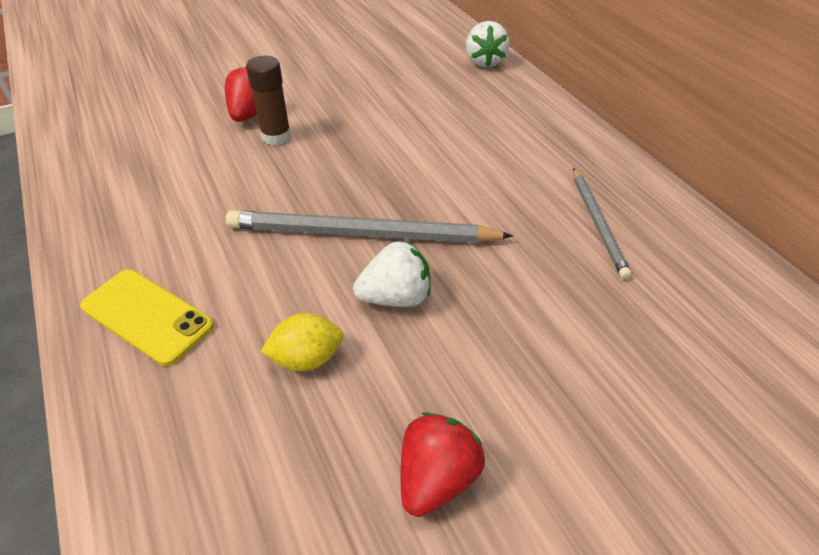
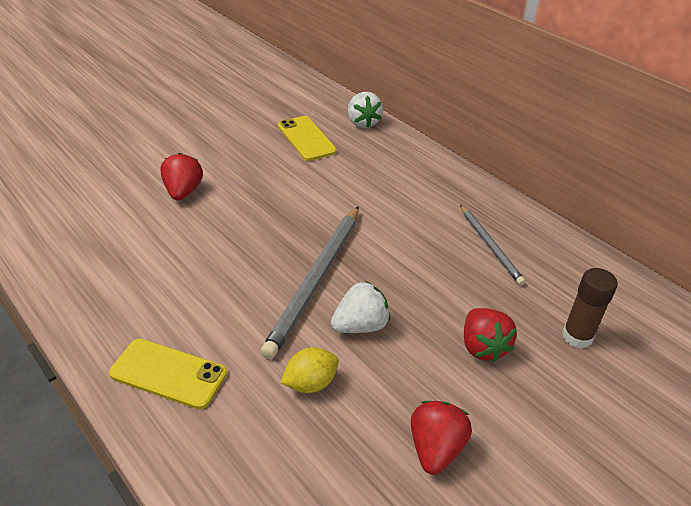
camera: 15 degrees left, 5 degrees down
grey pencil [226,210,513,243] -> grey pencil turned 60 degrees counterclockwise [261,206,359,359]
brown glue stick [246,56,291,145] -> brown glue stick moved to [562,268,618,348]
none -> yellow phone [278,116,337,161]
none -> red strawberry [464,308,517,363]

